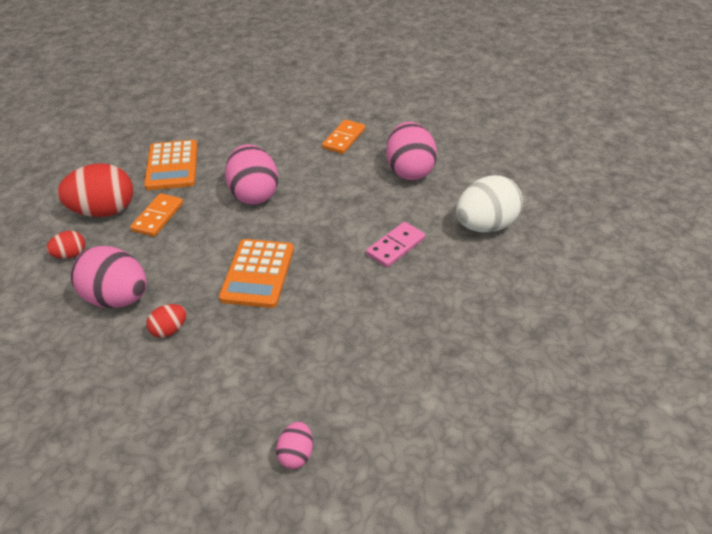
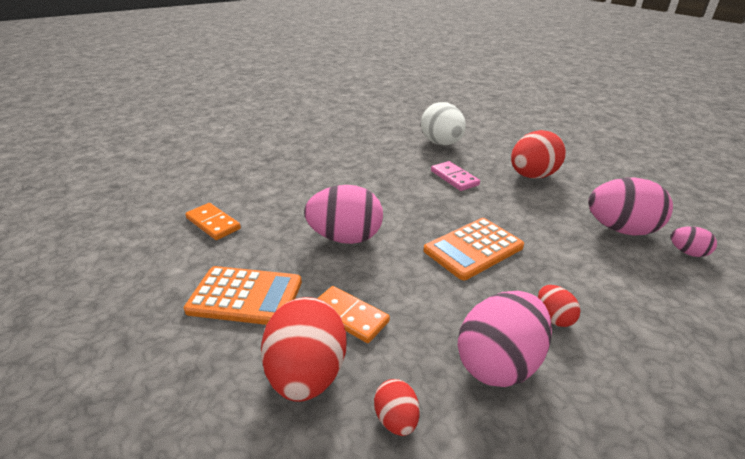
camera: 75 degrees left, 10 degrees down
orange calculator [219,239,294,308] -> orange calculator turned 120 degrees clockwise [424,218,524,280]
orange domino [322,119,365,154] -> orange domino moved to [185,203,241,240]
pink egg [386,122,437,180] -> pink egg moved to [588,178,673,236]
none -> red egg [511,130,566,179]

